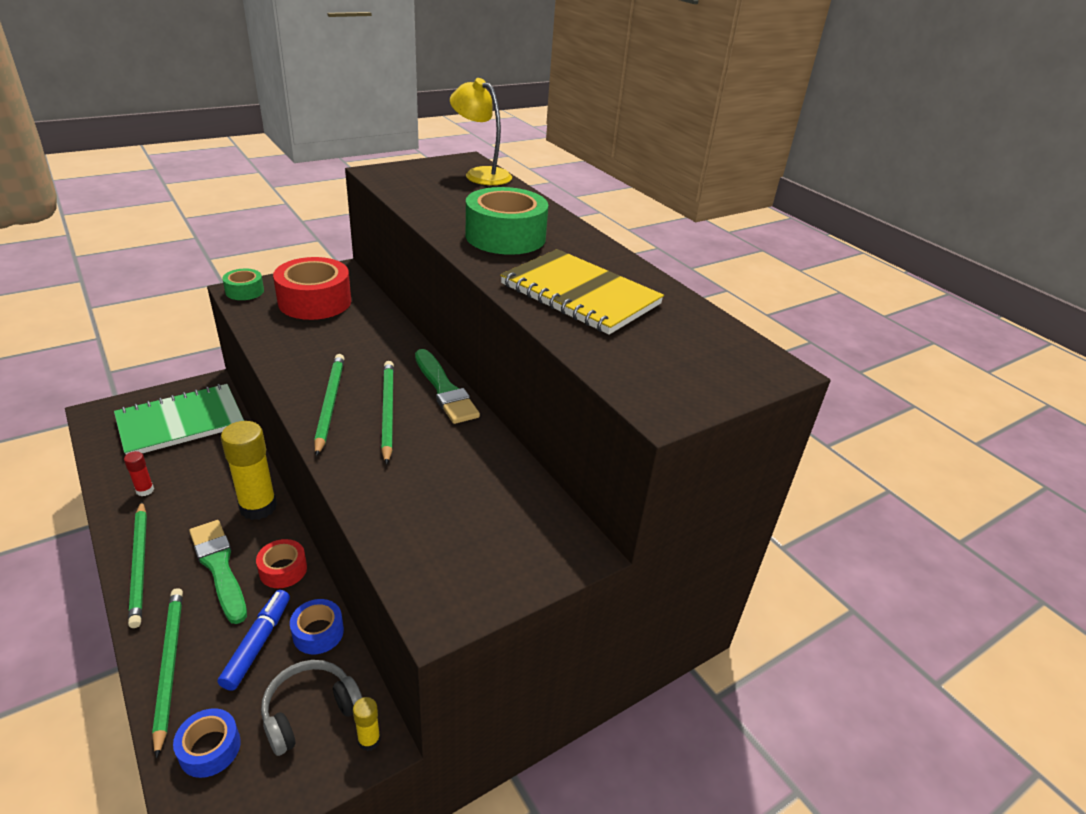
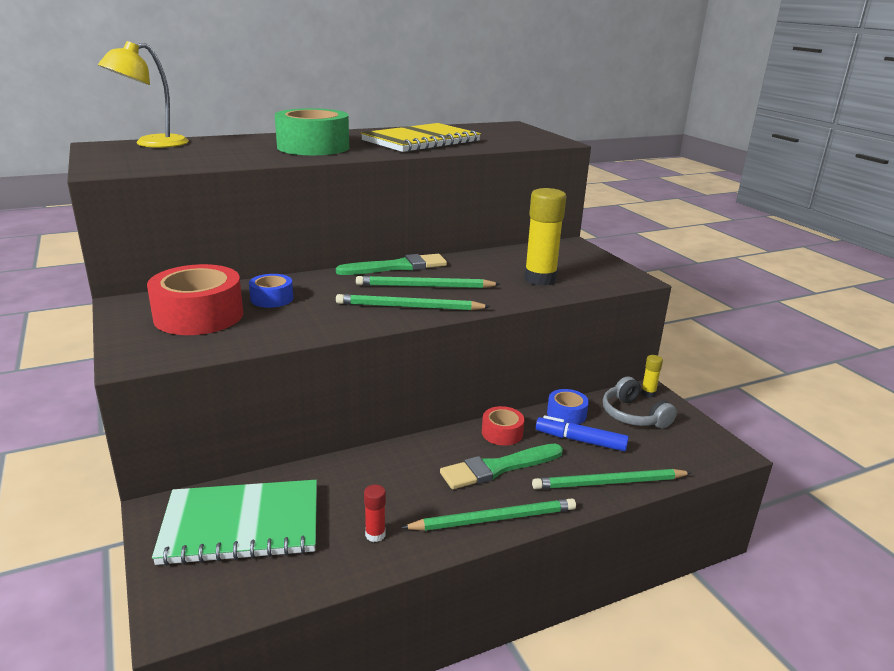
camera: 80 degrees left, 10 degrees down
green notebook [114,384,244,455] -> green notebook turned 75 degrees counterclockwise [152,480,317,566]
blue tape [173,708,241,778] -> blue tape moved to [249,274,293,308]
yellow glue stick [221,421,277,520] -> yellow glue stick moved to [524,188,567,286]
green tape [222,268,264,300] -> none

